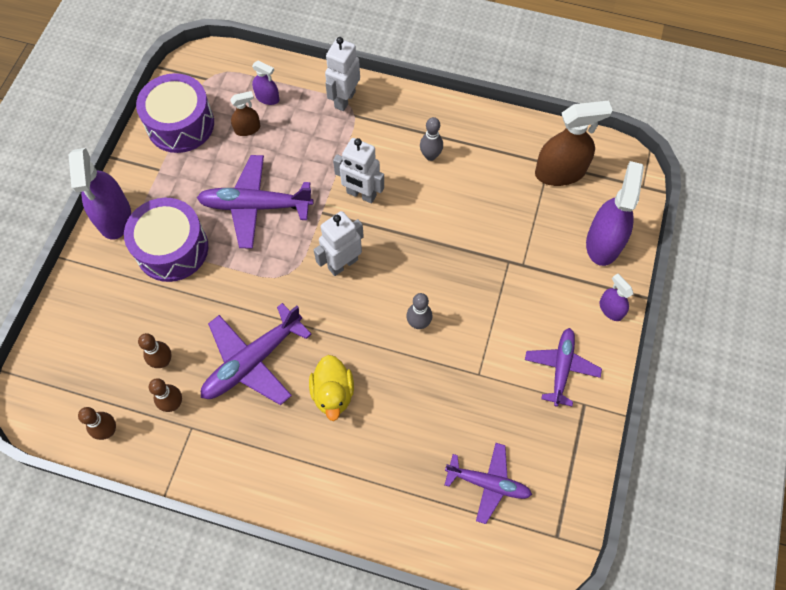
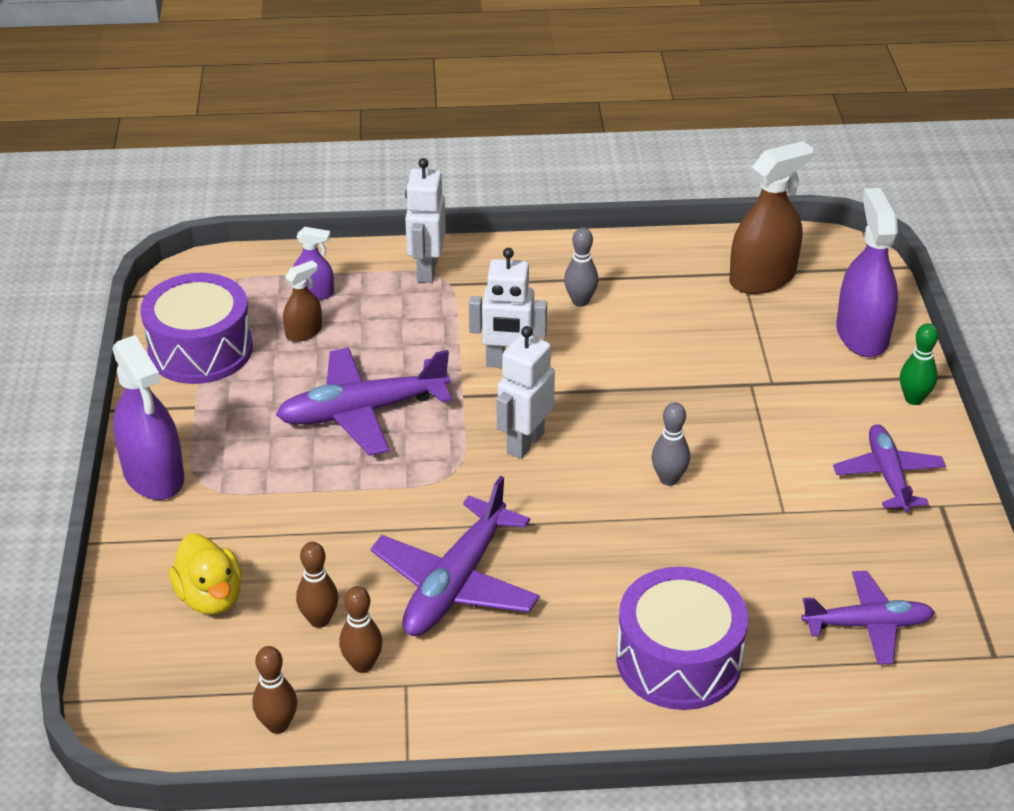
camera: 20 degrees left, 25 degrees down
purple drum [124,198,208,282] -> purple drum moved to [616,567,748,710]
yellow duck [309,355,354,421] -> yellow duck moved to [169,534,242,615]
purple spray bottle [600,274,633,321] -> green bowling pin [900,323,939,405]

